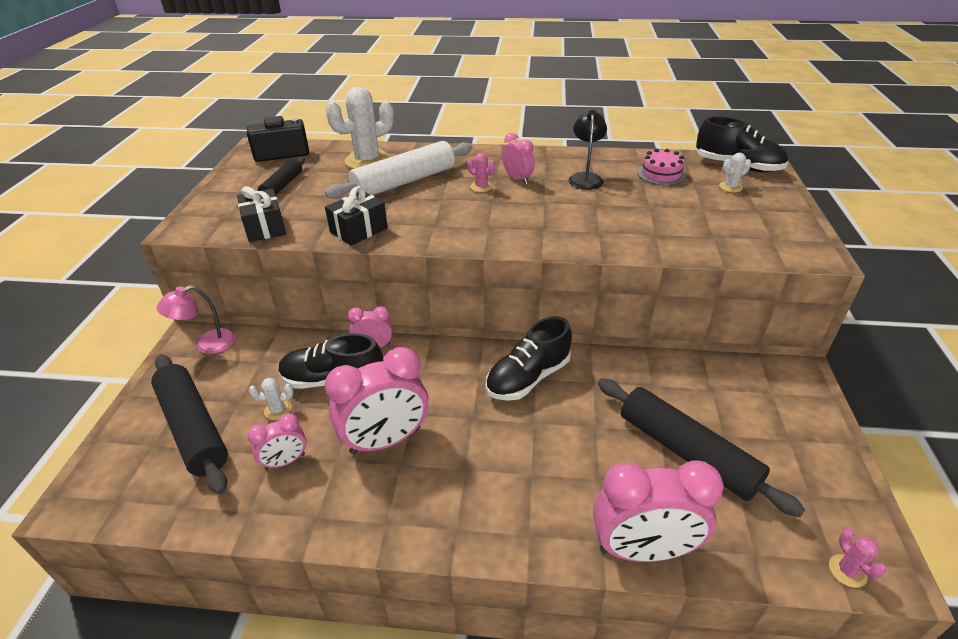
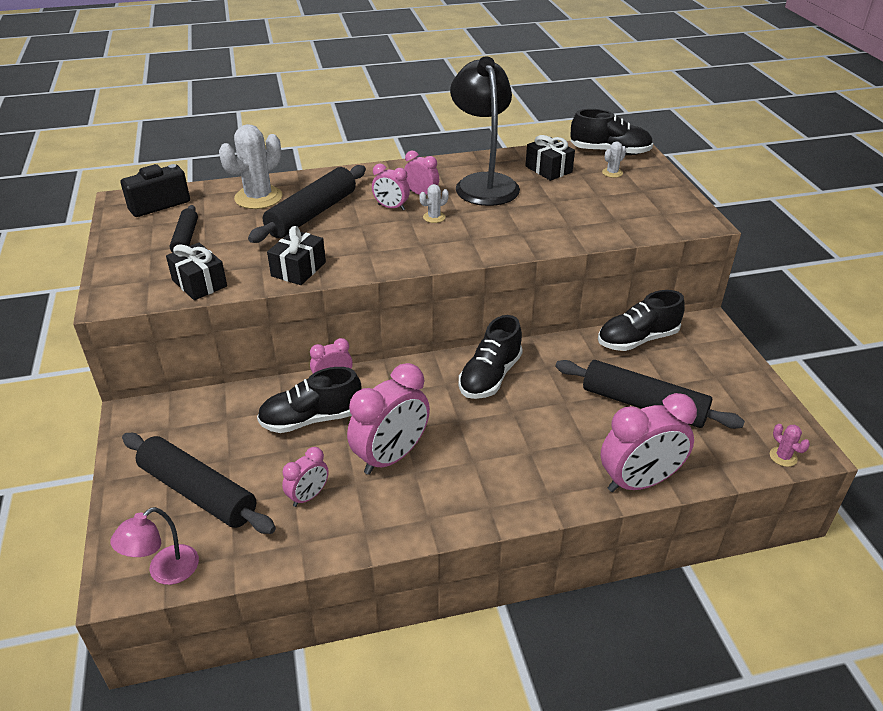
camera: 20 degrees left, 0 degrees up
pink lamp [157,285,236,354] -> pink lamp moved to [110,507,199,585]
white cactus [249,378,293,420] -> white cactus moved to [419,184,449,223]
white rolling pin [325,141,472,199] -> black rolling pin [248,165,366,243]
pink cactus [467,153,495,192] -> pink clock [372,164,410,210]
black lamp [569,110,607,190] -> black lamp [450,56,520,206], size x1.91
pink cake [637,149,686,186] -> black gift [525,135,575,181]
none -> black shoe [598,290,685,351]

